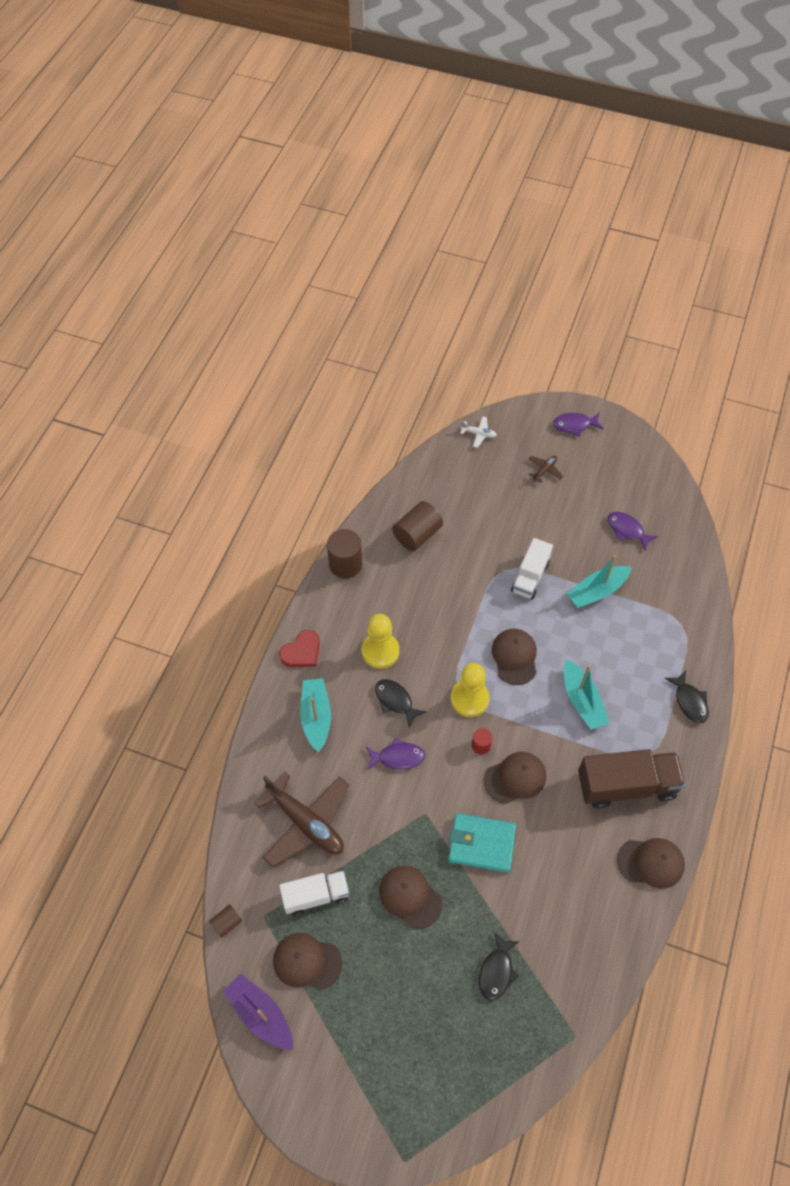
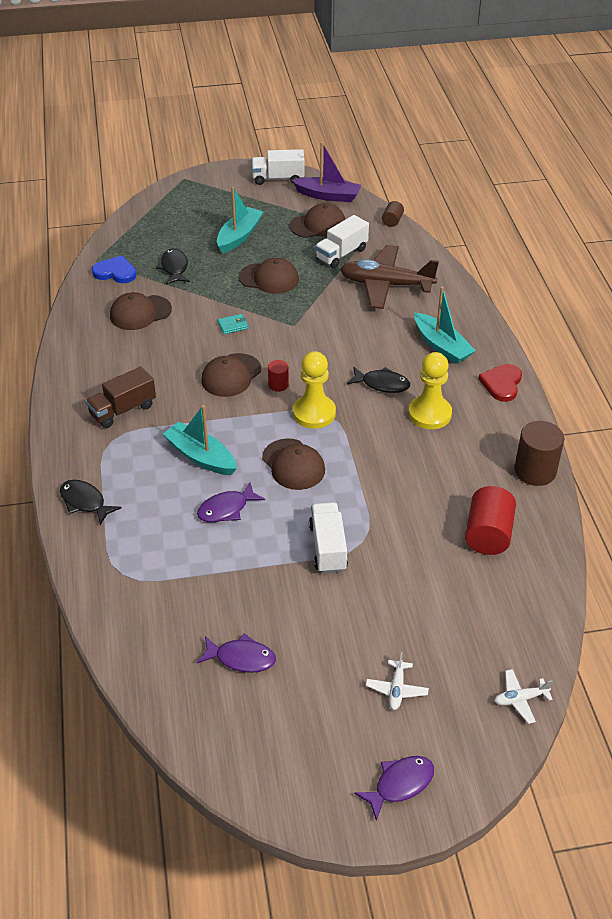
camera: 150 degrees right, 15 degrees down
purple fish [366,738,425,770] -> purple fish moved to [197,482,265,522]
brown cylinder [392,501,443,551] -> red cylinder [465,486,516,555]
turquoise wallet [448,813,516,873] -> turquoise wallet [218,314,248,334], size x0.44
brown plane [528,456,564,483] -> white plane [366,652,429,710]
turquoise boat [567,555,631,608] -> turquoise boat moved to [217,187,263,253]
brown truck [578,749,686,809] -> brown truck [86,366,156,428], size x0.63
brown cap [617,838,685,889] -> brown cap moved to [110,292,172,330]
none -> blue heart [92,255,136,283]
none -> white truck [252,149,305,185]

